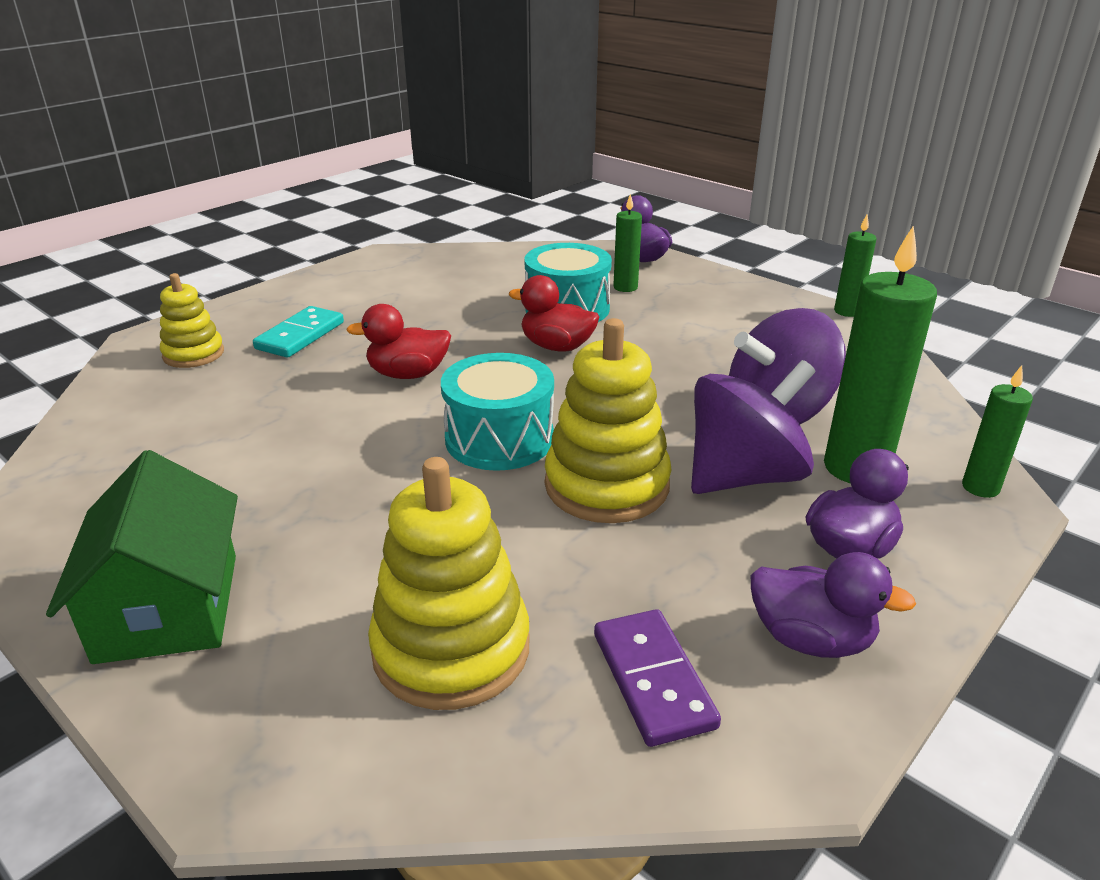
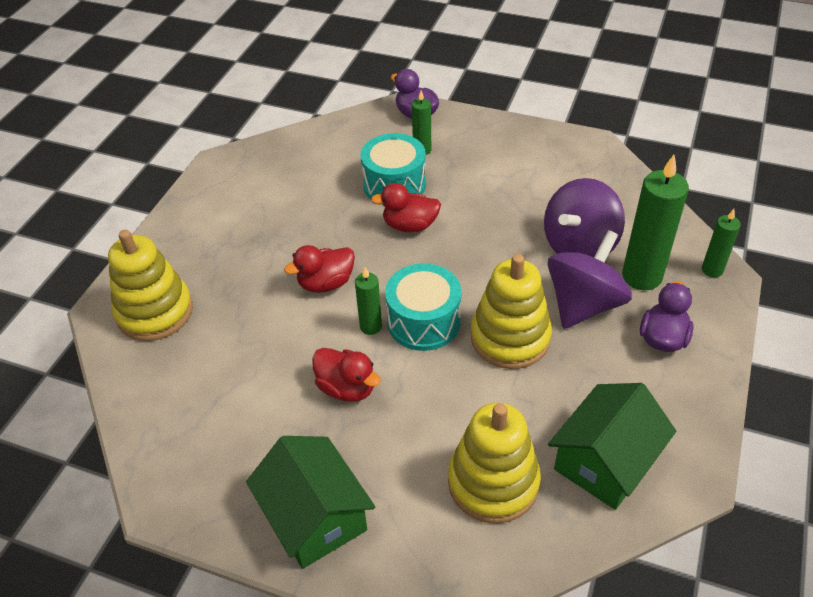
camera: 20 degrees left, 15 degrees up
yellow stacking toy [160,273,224,368] -> yellow stacking toy [108,230,193,341], size x1.68
turquoise domino [253,306,344,358] -> none
purple domino [594,609,721,747] -> green house [548,383,676,510]
purple duck [751,552,916,658] -> none
green candle [834,215,877,317] -> green candle moved to [355,267,382,335]
none -> red duck [312,348,381,402]

